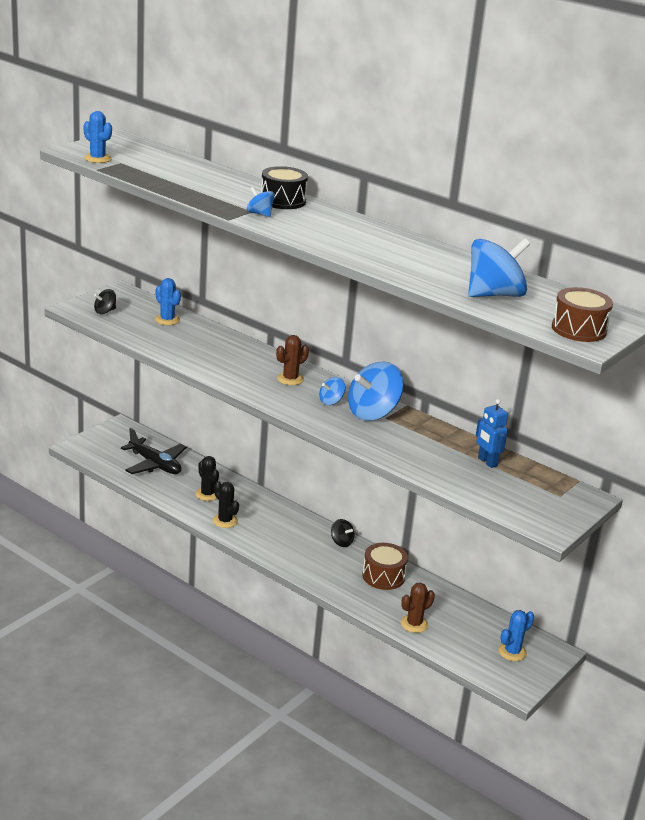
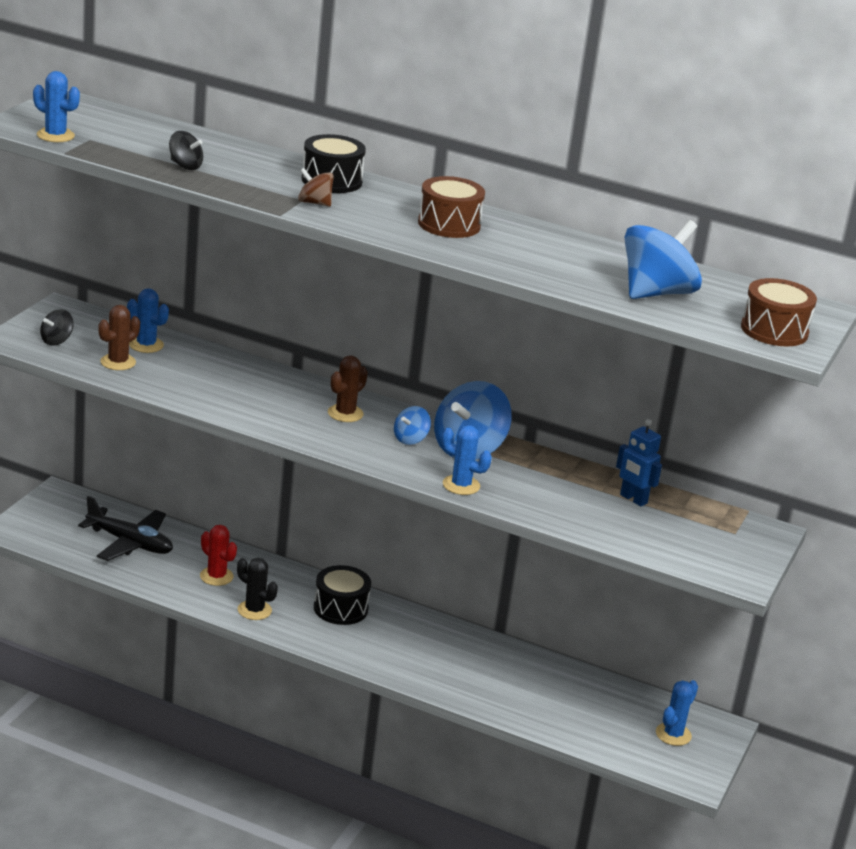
camera: 15 degrees left, 0 degrees up
black cactus [195,456,219,501] -> red cactus [200,525,237,586]
blue spinning top [246,187,275,217] -> brown spinning top [298,168,334,207]
black spinning top [331,519,355,547] -> black spinning top moved to [169,131,203,170]
brown drum [362,543,408,590] -> brown drum moved to [418,176,485,238]
brown cactus [401,583,435,633] -> brown cactus moved to [98,305,140,370]
none -> black drum [314,565,371,625]
none -> blue cactus [442,425,492,495]

